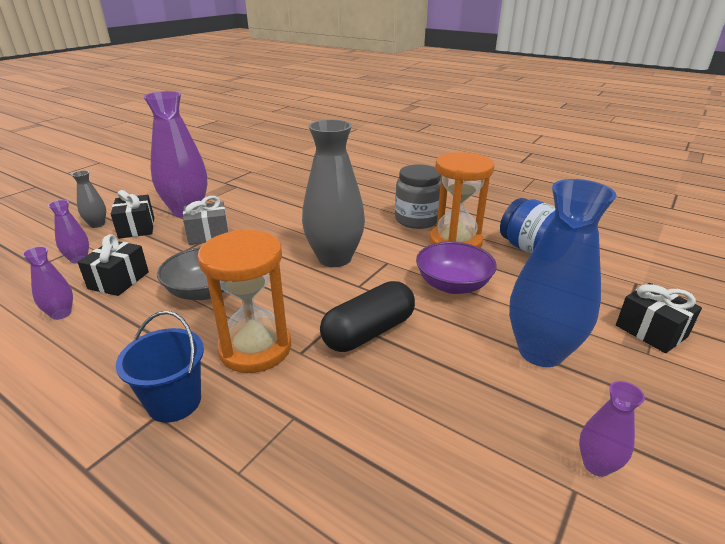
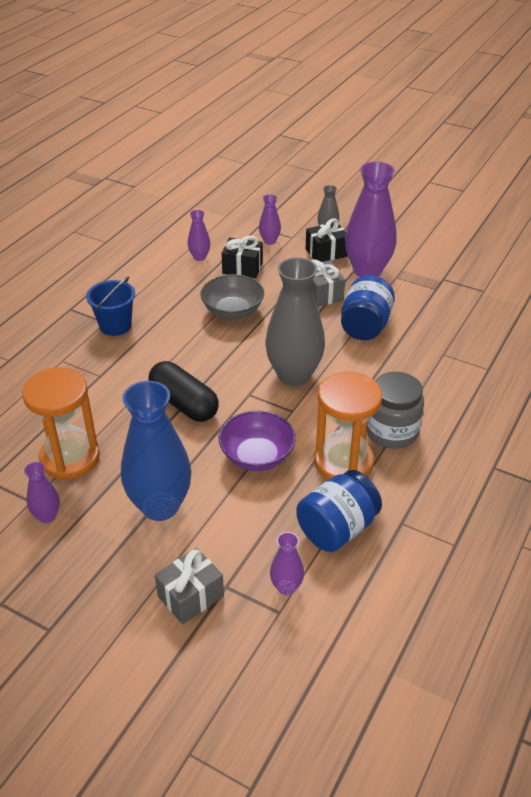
camera: 85 degrees right, 10 degrees up
orange hourglass [197,230,291,373] -> orange hourglass moved to [22,368,100,480]
black gift [616,283,702,353] -> grey gift [155,548,224,624]
none -> purple vase [270,532,304,595]
none -> blue jar [341,275,395,340]

